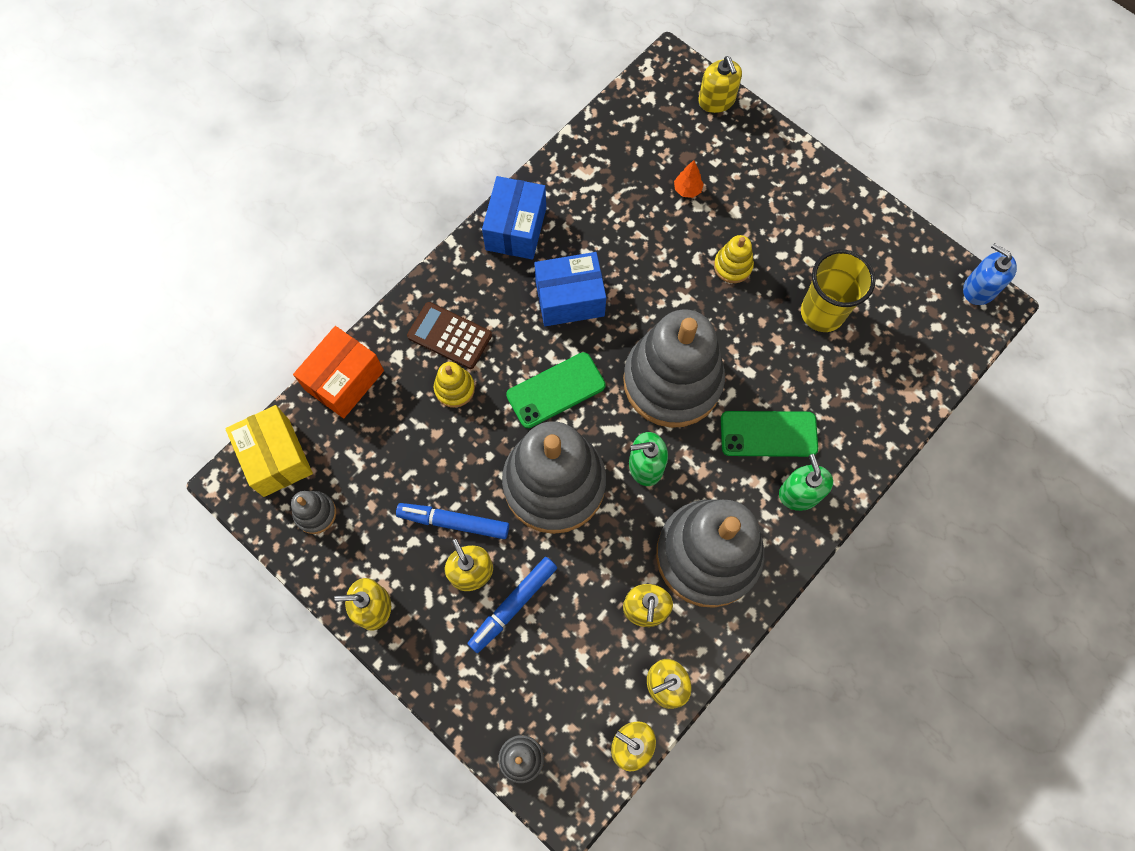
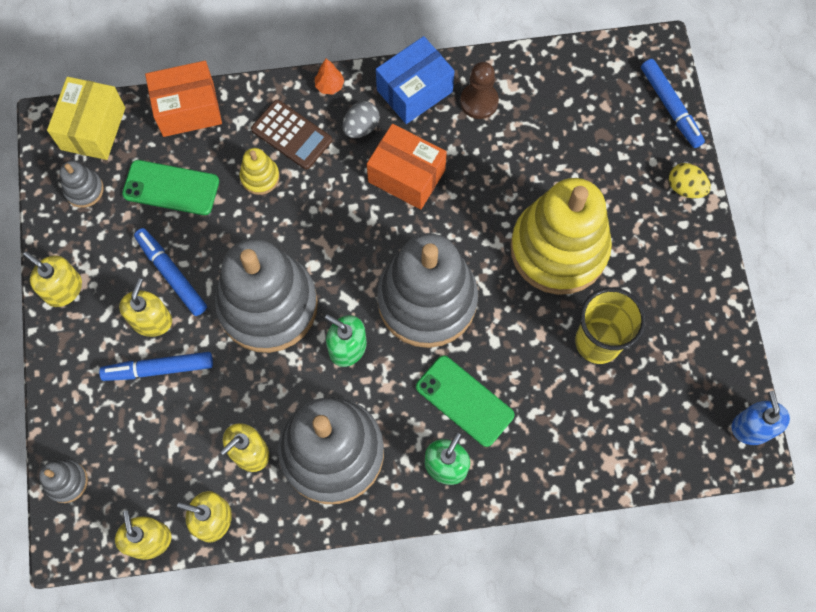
camera: 40 degrees right, 0 degrees up
brown calculator [407,302,492,369] -> brown calculator turned 150 degrees clockwise [251,100,332,170]
green phone [506,352,606,428] -> green phone moved to [122,160,219,215]
blue box [534,252,606,326] -> orange box [367,124,447,210]
orange tree [674,160,704,198] -> orange tree moved to [315,59,344,95]
yellow soap dispenser [698,56,742,113] -> blue marker [641,59,705,148]
yellow stacking toy [714,235,754,283] -> yellow stacking toy [510,178,612,295], size x2.45
none -> grey egg [343,101,379,138]
none -> brown pawn [460,62,499,119]
none -> yellow egg [669,163,711,198]

